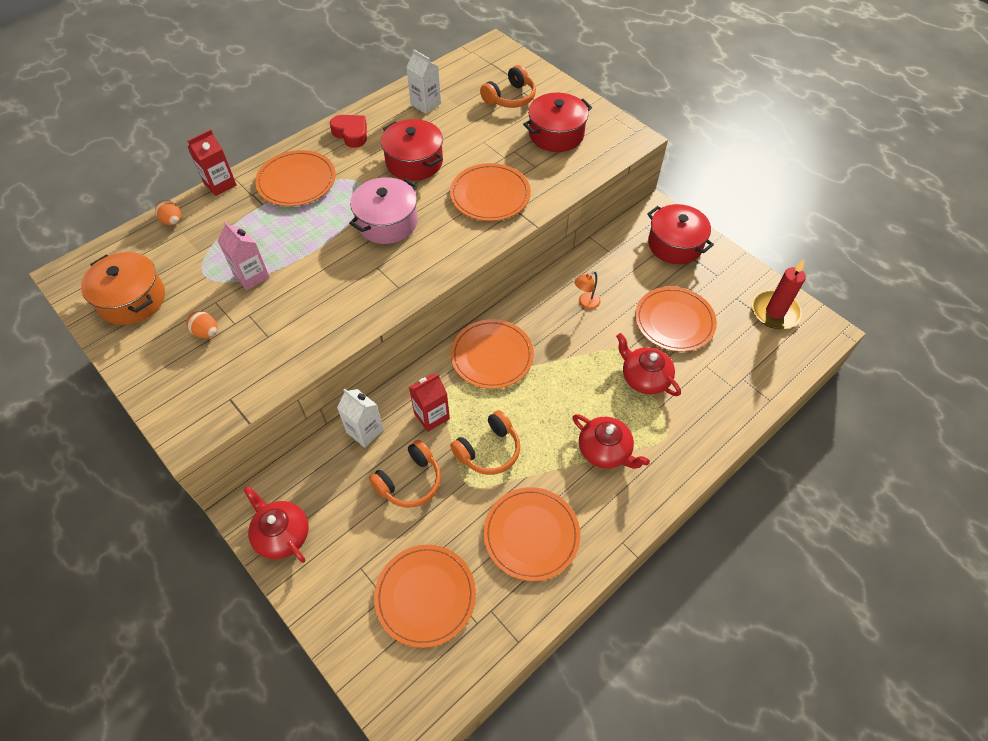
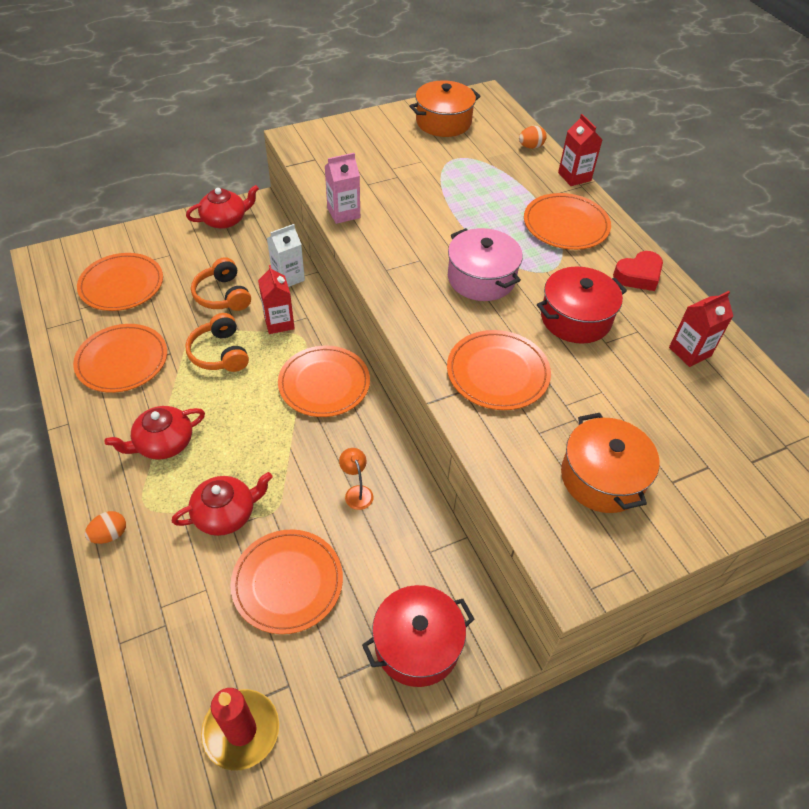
camera: 105 degrees right, 5 degrees down
orange egg [186,311,218,338] -> orange egg moved to [85,511,126,544]
pink carton [217,221,269,290] -> pink carton moved to [325,153,360,224]
white carton [406,49,441,114] -> red carton [669,291,733,367]
orange headphones [480,65,536,108] -> none
red pot [523,93,592,152] -> orange pot [561,413,660,513]

